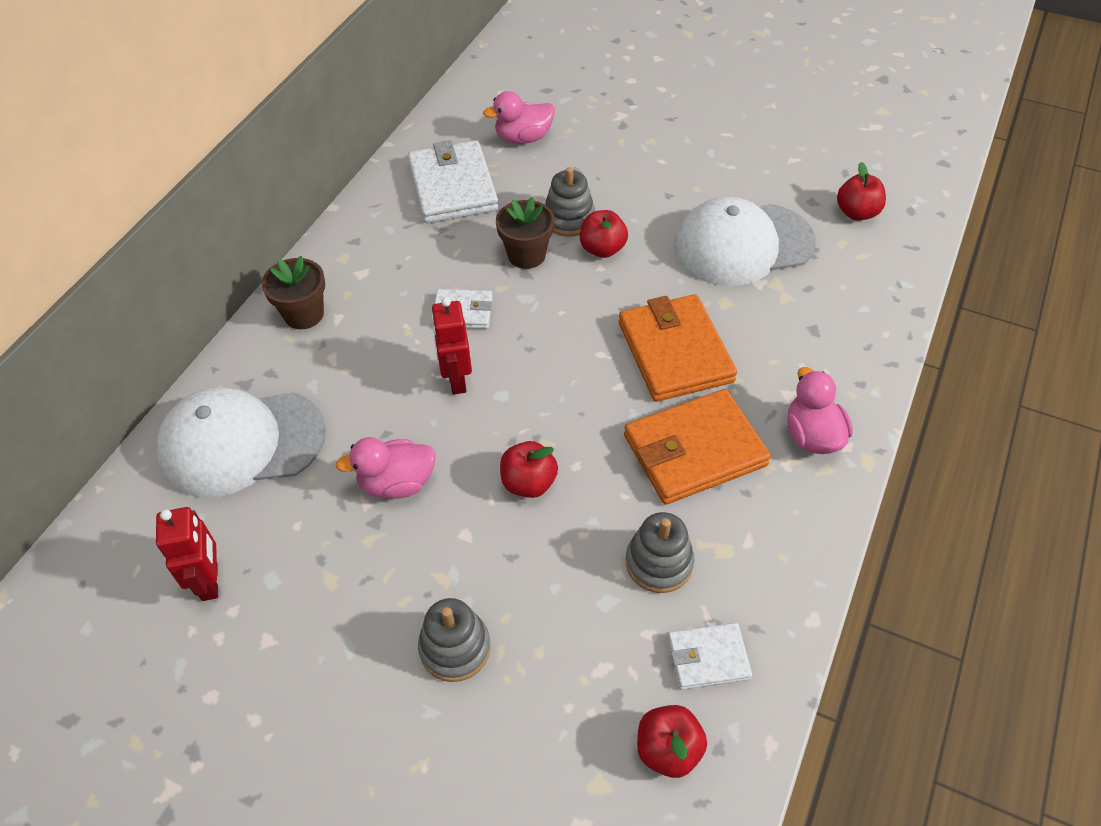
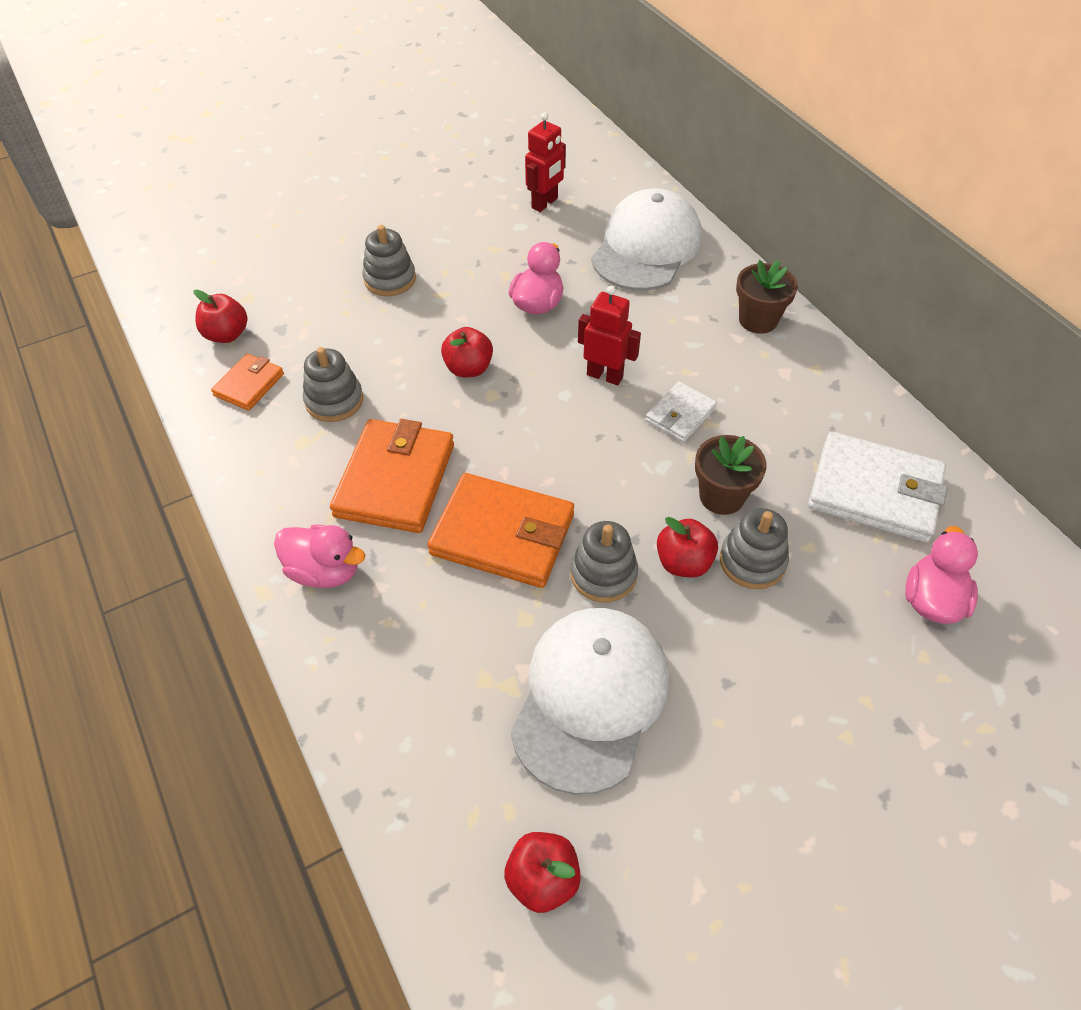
camera: 125 degrees right, 0 degrees up
red robot [156,507,218,601] -> red robot turned 75 degrees counterclockwise [525,112,566,212]
white wallet [668,623,752,690] -> orange wallet [211,354,284,411]
none -> grey stacking toy [570,521,638,603]

